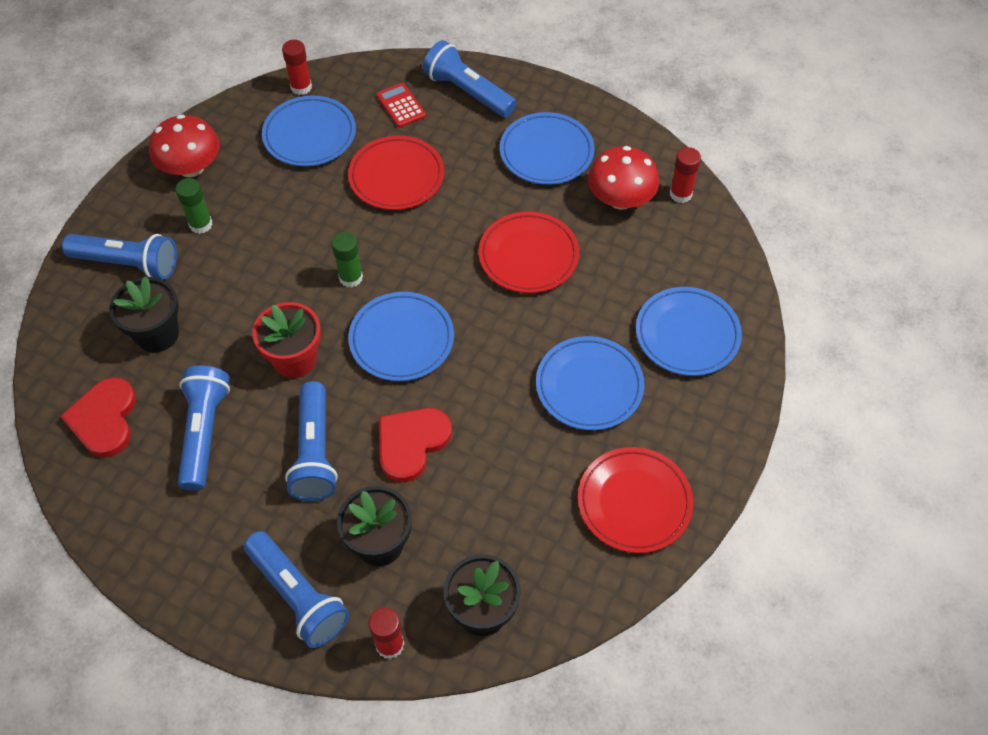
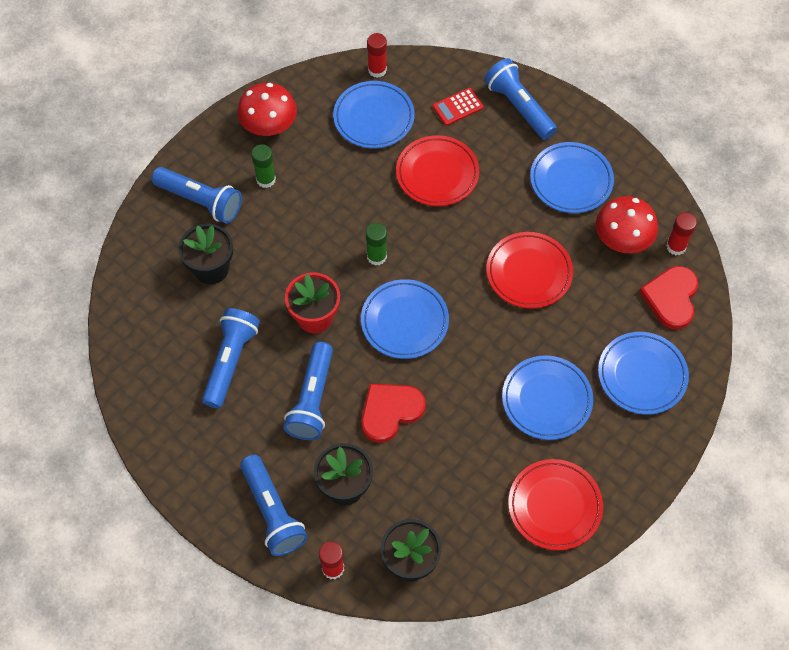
camera: 15 degrees right, 5 degrees up
red heart [60,377,136,457] -> red heart moved to [639,266,698,329]
red calculator [376,83,426,128] -> red calculator turned 105 degrees counterclockwise [433,88,484,126]

